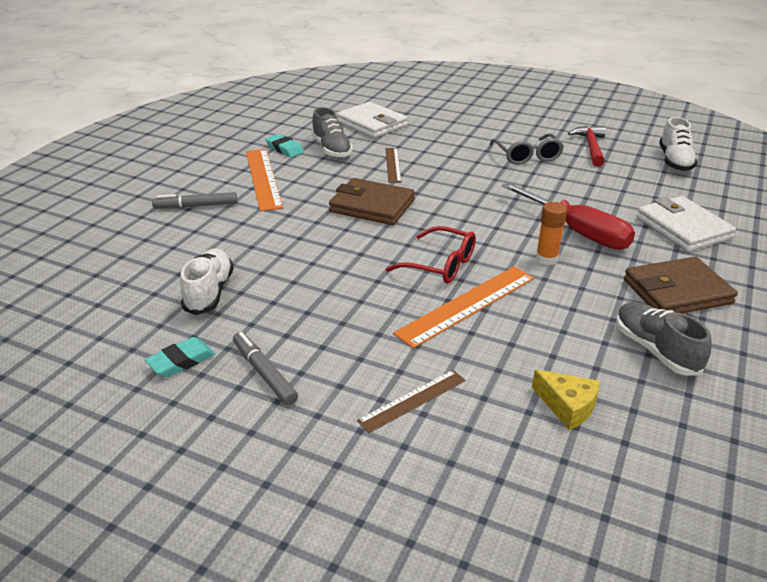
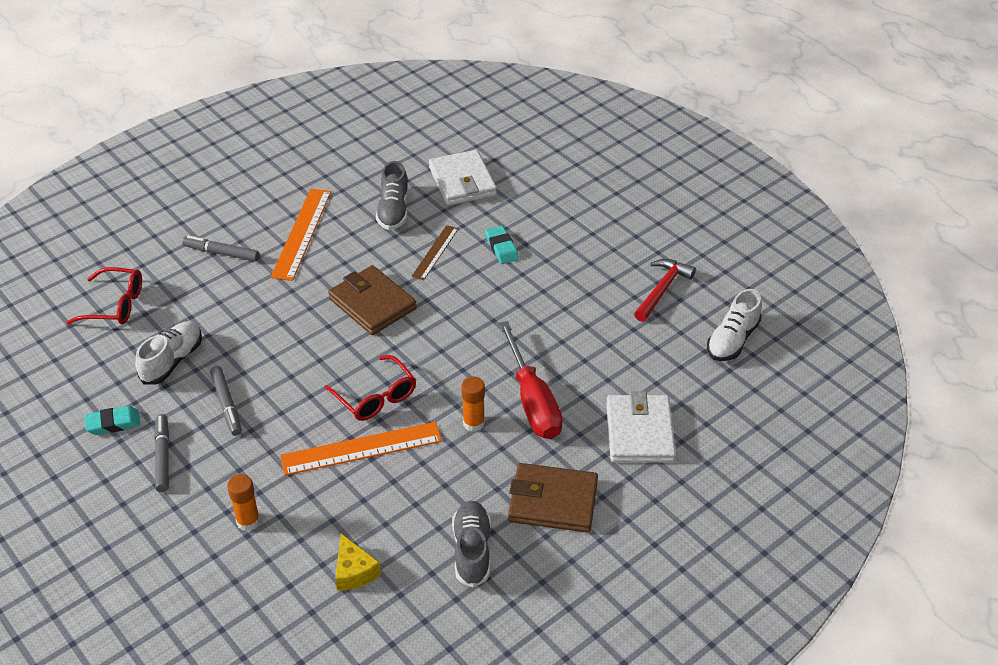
camera: 25 degrees right, 10 degrees up
turquoise eraser [265,134,304,157] -> turquoise eraser moved to [485,226,519,264]
brown ruler [357,370,466,433] -> orange glue stick [227,474,260,531]
grey glasses [490,133,564,165] -> none
none -> red glasses [66,267,142,325]
none -> grey marker [210,366,242,436]

